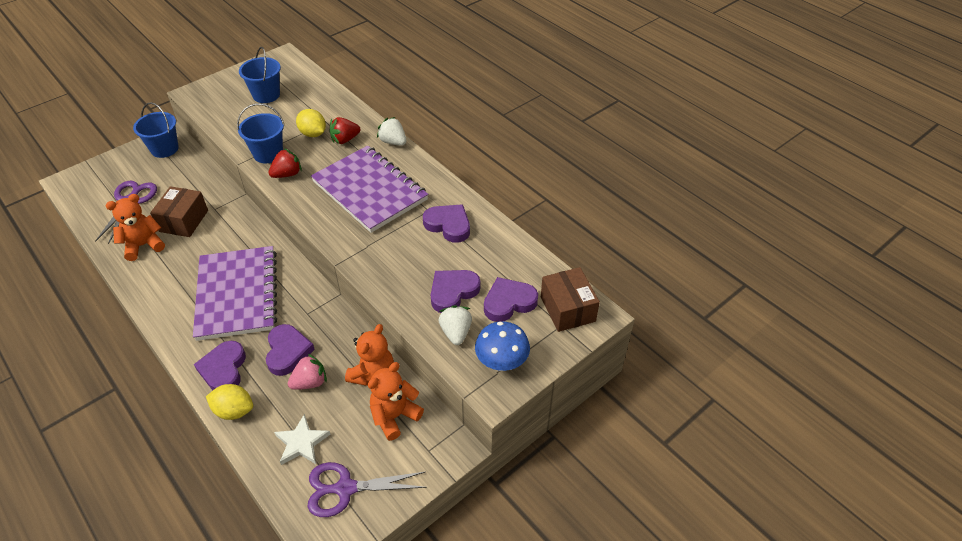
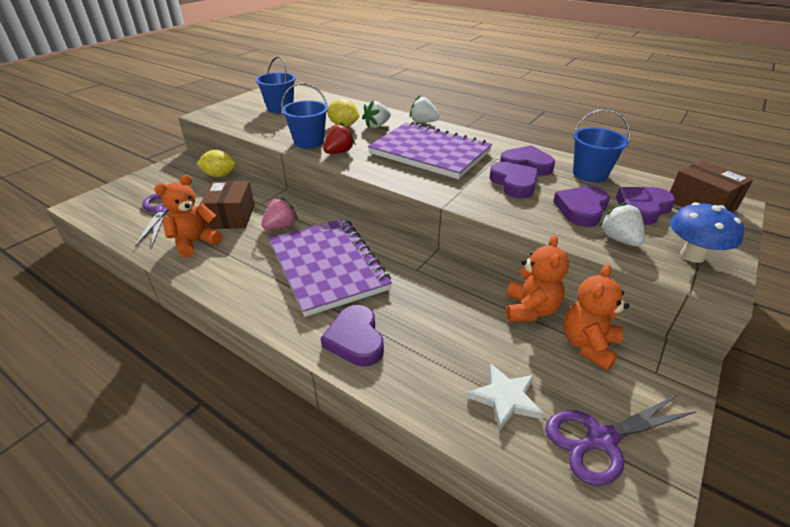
camera: 15 degrees left, 10 degrees down
blue bucket [133,102,179,158] -> blue bucket moved to [573,109,631,182]
yellow lemon [206,384,253,420] -> yellow lemon moved to [196,150,236,177]
purple heart [266,324,315,376] -> purple heart moved to [489,162,539,198]
pink strawberry [288,354,327,390] -> pink strawberry moved to [261,197,298,230]
red strawberry [329,117,360,144] -> white strawberry [362,101,391,128]

